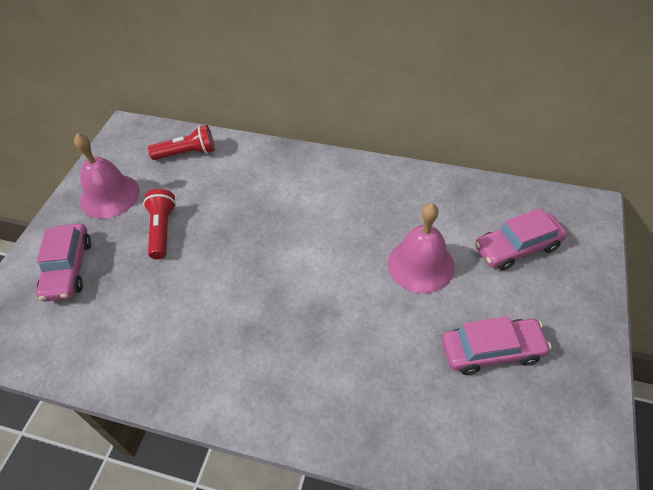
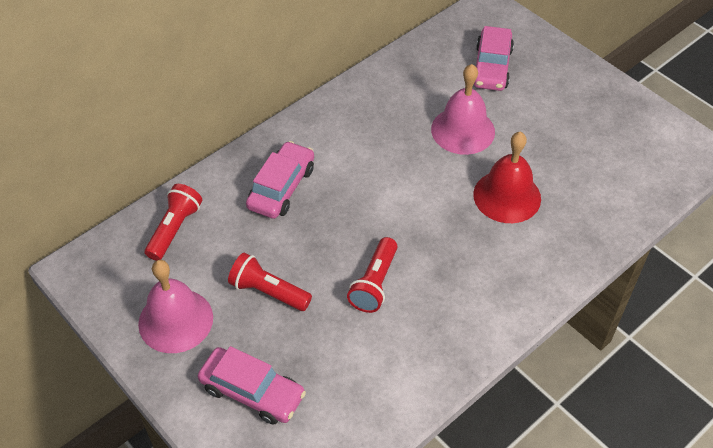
camera: 60 degrees left, 0 degrees up
pink car [442,316,552,375] -> pink car moved to [246,141,314,219]
none -> red flashlight [347,237,398,313]
none -> red bell [473,132,541,223]

